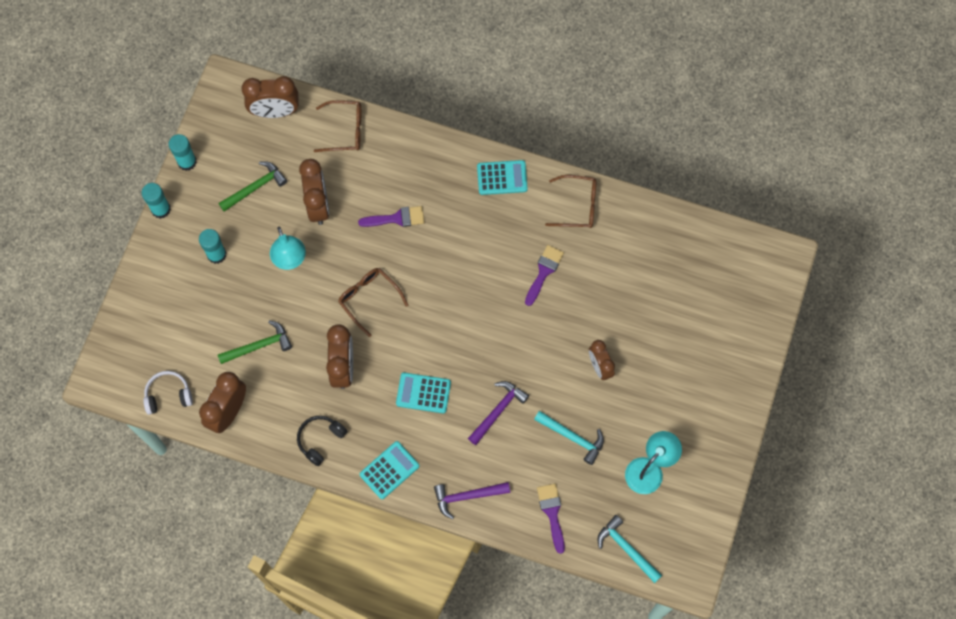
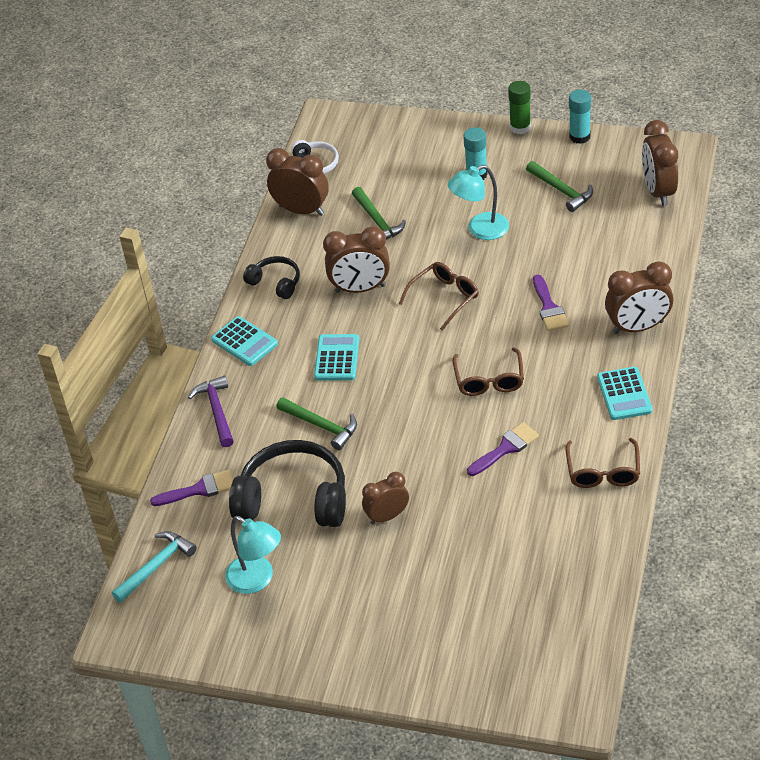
camera: 90 degrees right, 25 degrees down
turquoise glue stick [142,183,171,219] -> green glue stick [508,81,531,134]
brown clock [299,159,329,225] -> brown clock moved to [605,261,673,334]
brown glasses [314,100,361,152] -> brown glasses moved to [453,348,524,396]
purple hammer [468,381,529,445] -> green hammer [276,397,357,450]
purple brush [525,245,564,306] -> purple brush turned 60 degrees counterclockwise [467,422,539,476]
turquoise hammer [534,411,604,465] -> black headphones [229,440,346,527]

